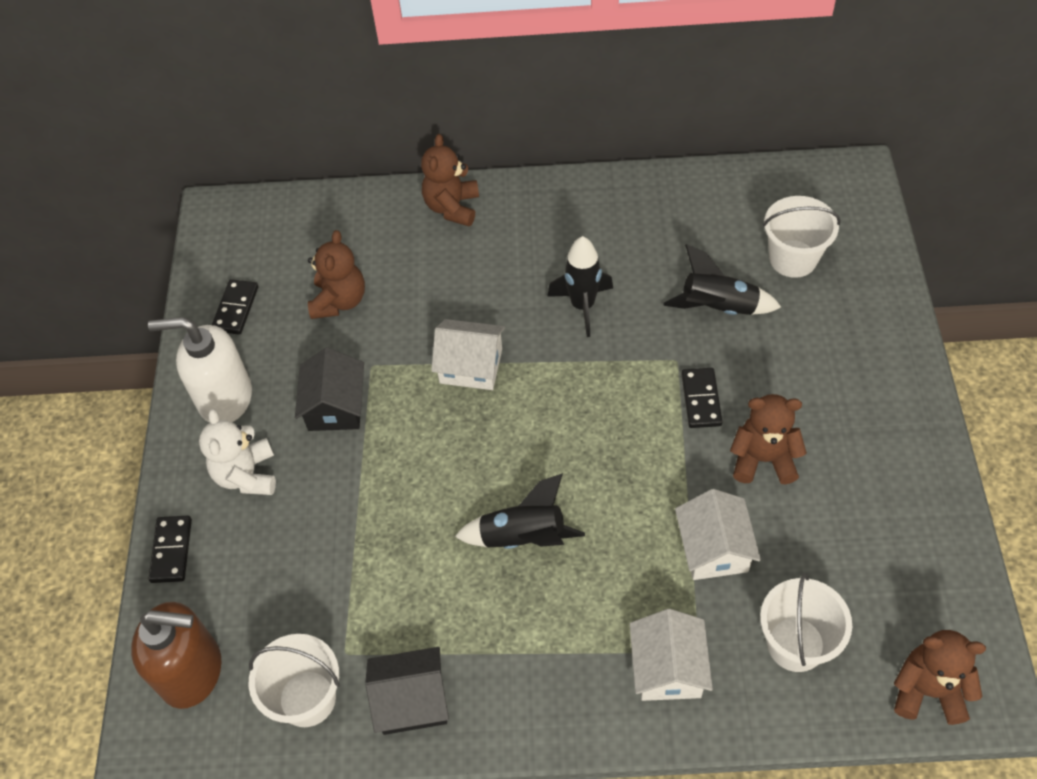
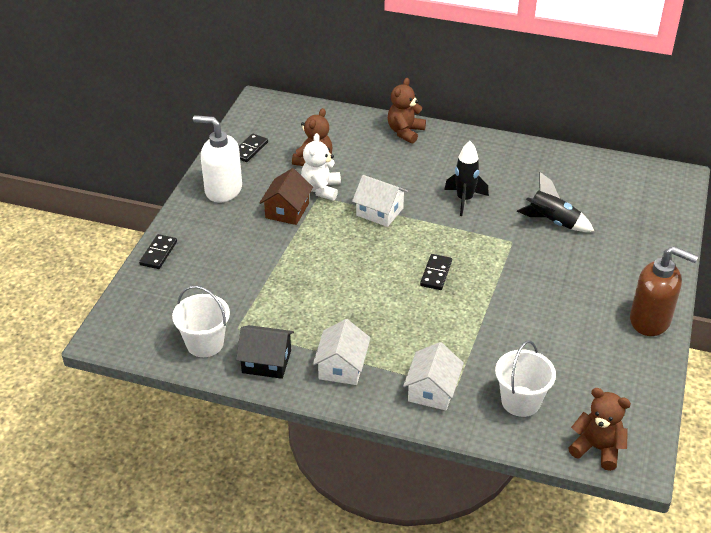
camera: 15 degrees right, 15 degrees down
brown soap dispenser [131,602,221,709] -> brown soap dispenser moved to [630,246,698,336]
white teddy bear [199,409,276,495] -> white teddy bear moved to [301,133,341,201]
black house [295,347,364,431] -> brown house [259,168,313,225]
black rocket [455,473,585,549] -> none
white house [675,489,761,580] -> white house moved to [313,319,370,385]
black domino [681,368,722,428] -> black domino moved to [420,254,452,290]
brown teddy bear [730,394,807,484] -> none
white bucket [763,196,841,278] -> none

